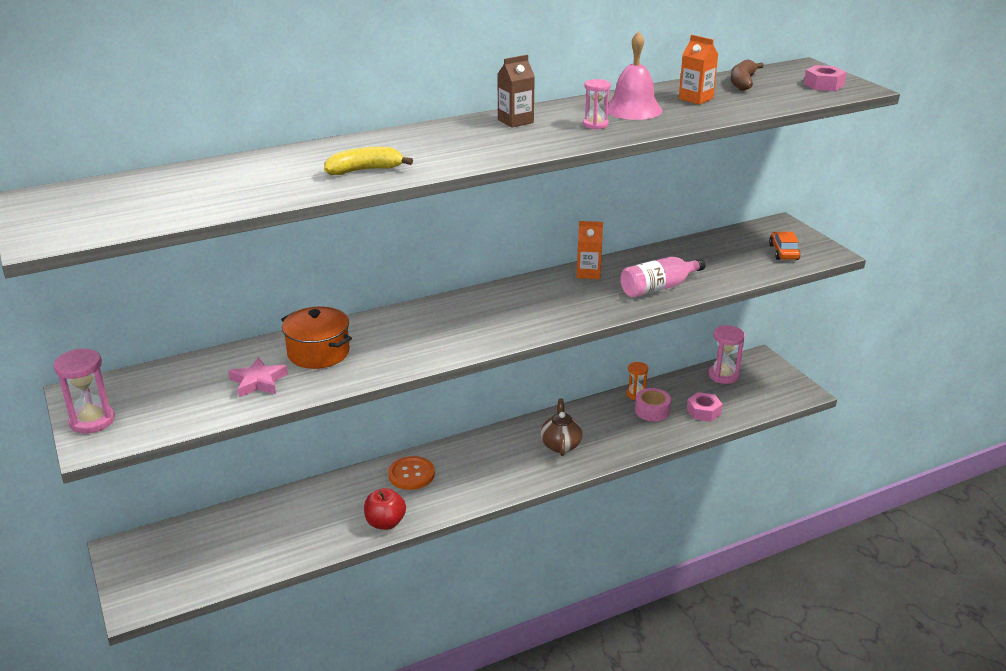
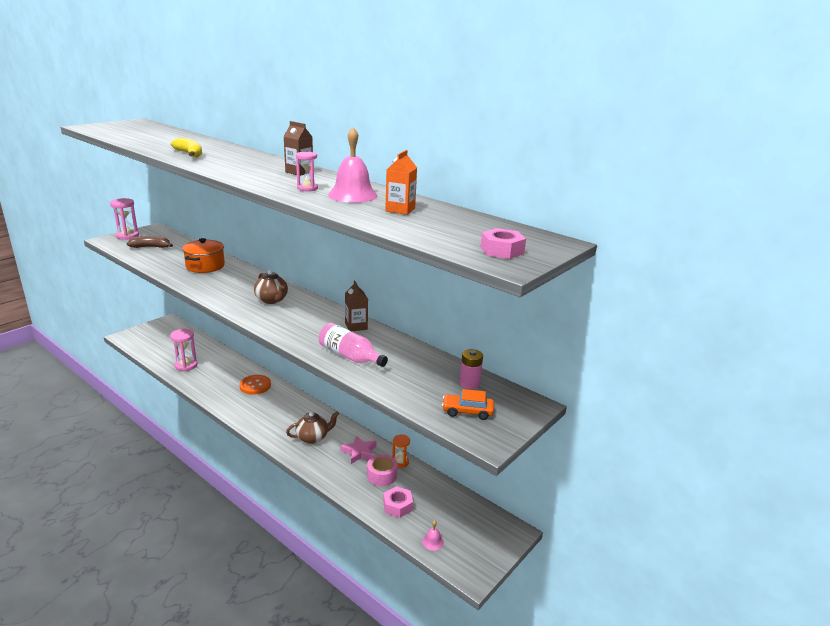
camera: 65 degrees right, 5 degrees down
pink star [228,357,288,398] -> pink star moved to [340,435,377,464]
red apple [364,488,406,530] -> none
orange carton [577,221,603,279] -> brown carton [345,280,368,331]
pink hourglass [709,325,745,384] -> pink hourglass moved to [170,329,198,371]
brown banana [730,59,764,91] -> brown banana moved to [127,236,173,248]
orange car [769,232,801,260] -> orange car turned 150 degrees counterclockwise [442,389,494,420]
none -> brown teapot [254,270,288,304]
none -> pink bell [422,520,444,551]
none -> pink battery [460,349,483,389]

